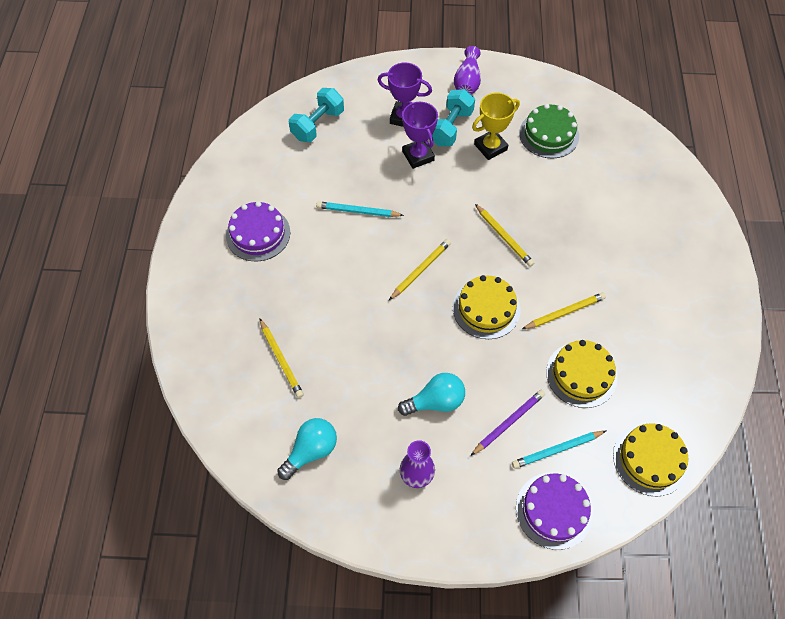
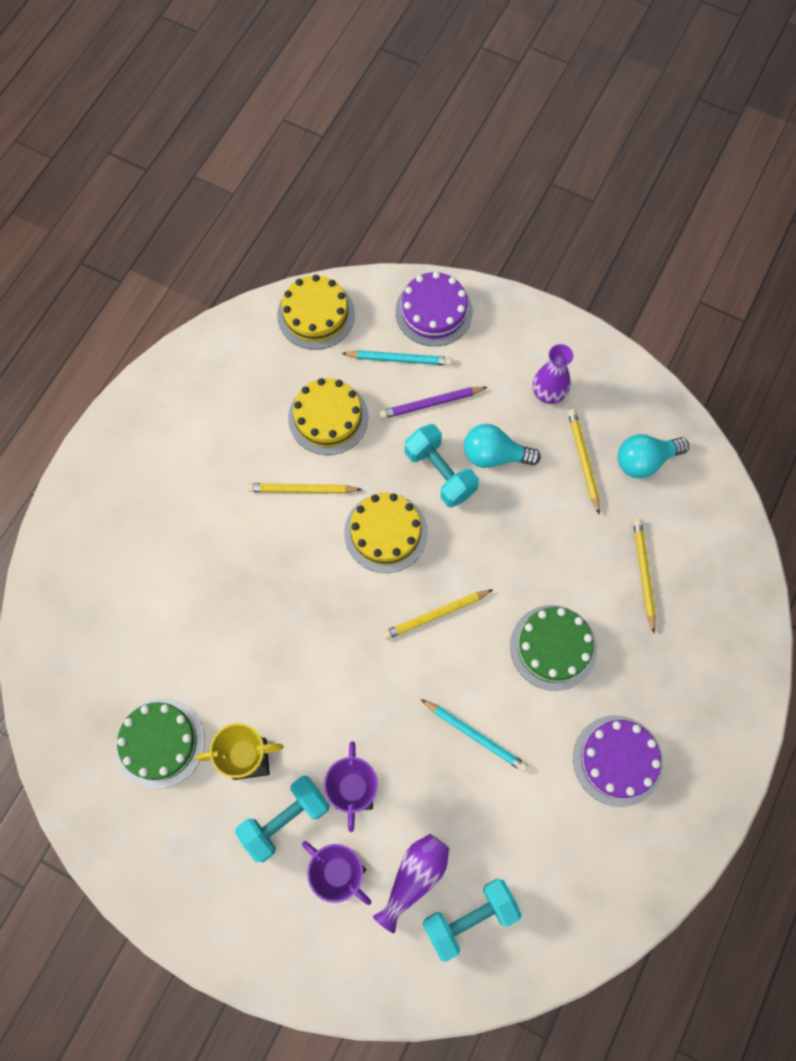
camera: 155 degrees left, 10 degrees up
purple vase [454,46,481,95] -> purple vase moved to [373,834,449,933]
yellow pencil [475,204,534,267] -> yellow pencil moved to [568,409,600,515]
none -> turquoise dumbbell [405,424,479,507]
none -> green cake [510,605,597,691]

